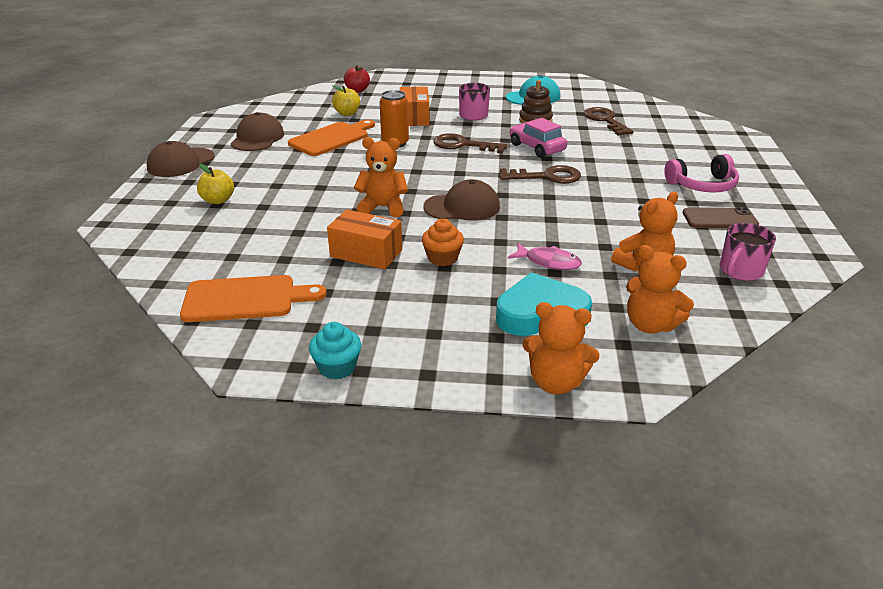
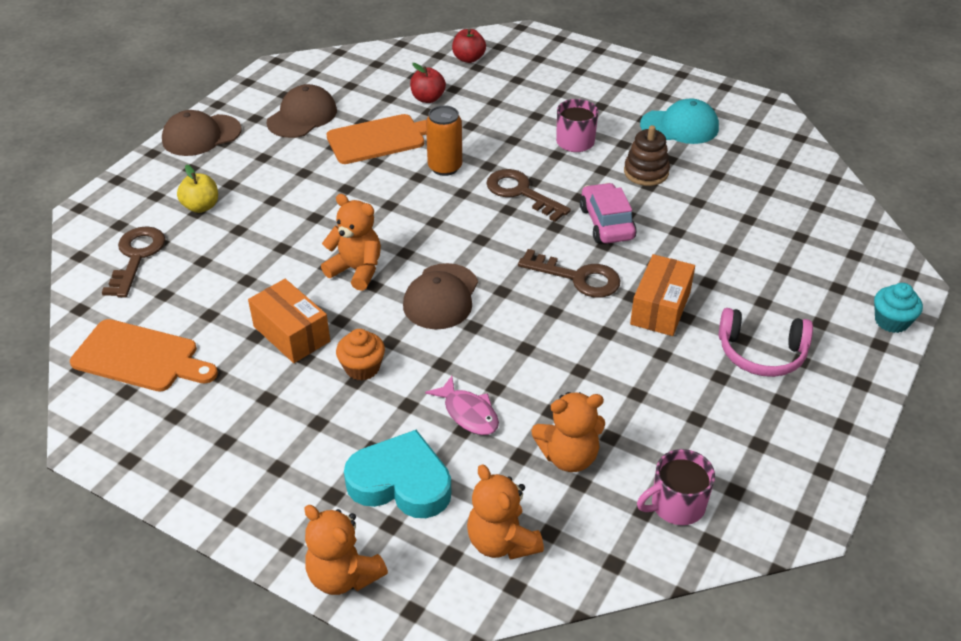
camera: 25 degrees right, 10 degrees up
turquoise cupcake [309,322,361,379] -> turquoise cupcake moved to [874,283,923,333]
yellow apple [332,85,360,116] -> red apple [410,63,446,103]
orange box [400,87,430,126] -> orange box moved to [630,254,695,336]
brown cap [423,179,500,220] -> brown cap turned 90 degrees clockwise [403,263,478,329]
brown key [584,107,634,136] -> brown key moved to [102,226,165,298]
brown phone [683,207,759,228] -> none

